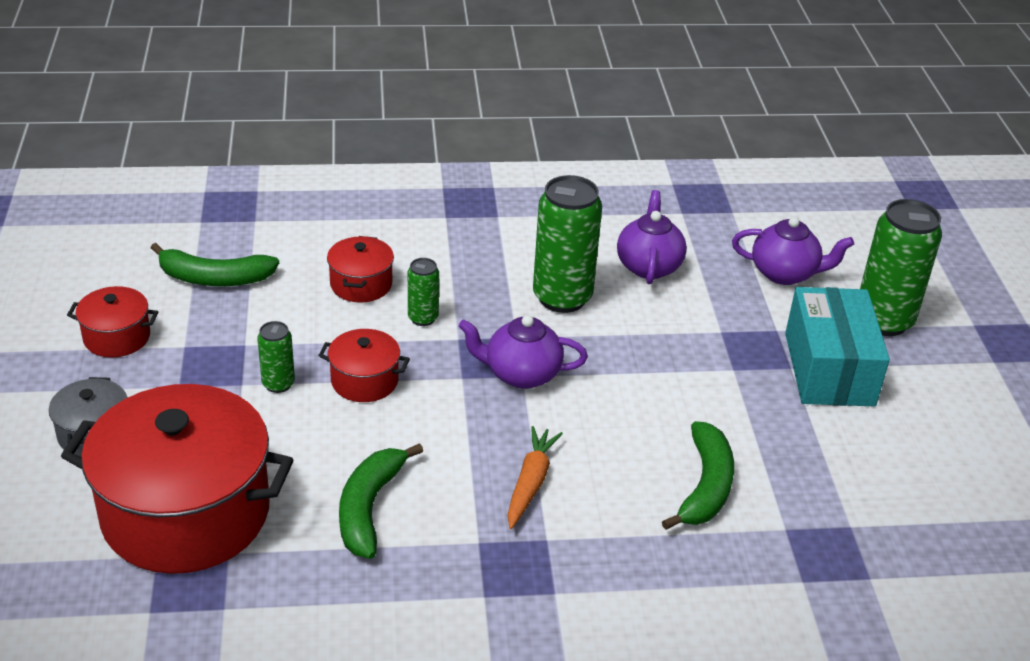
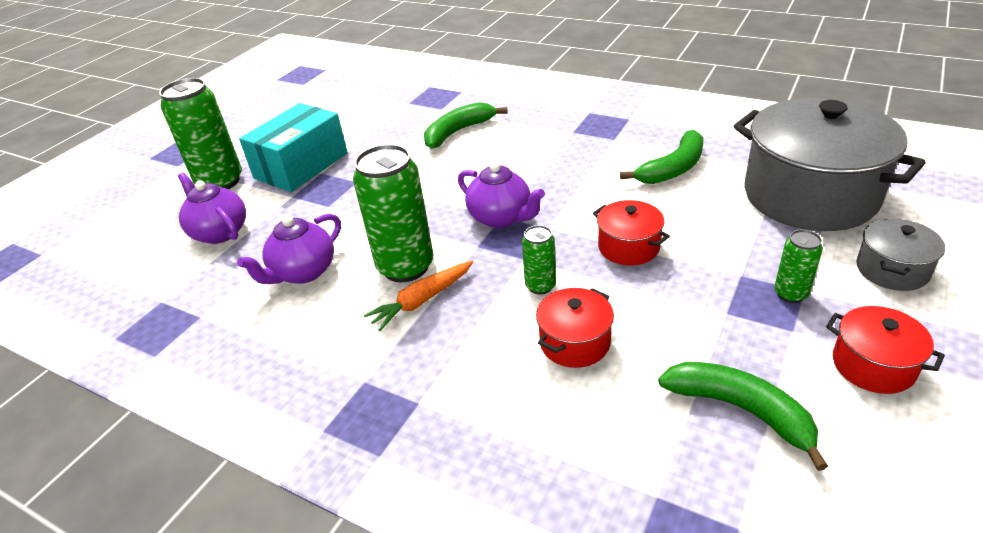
camera: 140 degrees left, 0 degrees up
red pot [61,384,294,574] -> grey pot [734,98,926,231]
green can [257,321,295,393] -> green can moved to [774,229,823,303]
orange carrot [508,426,563,529] -> orange carrot moved to [363,261,473,331]

